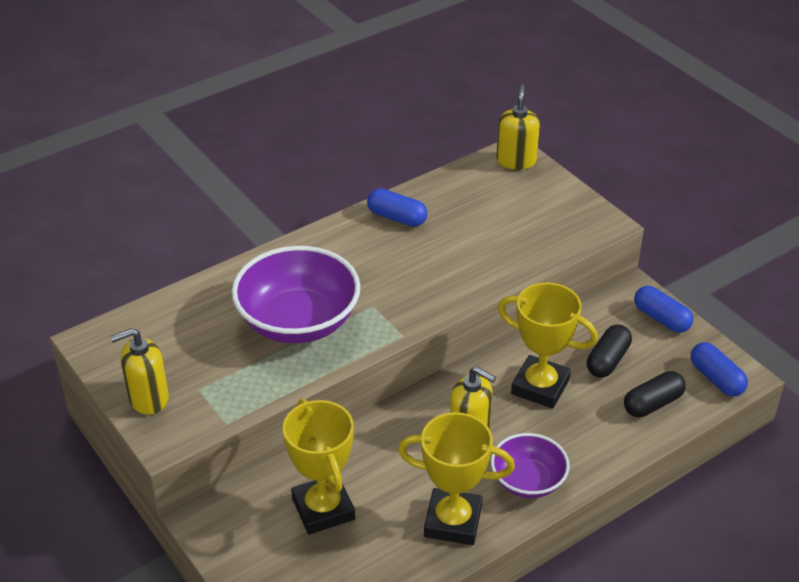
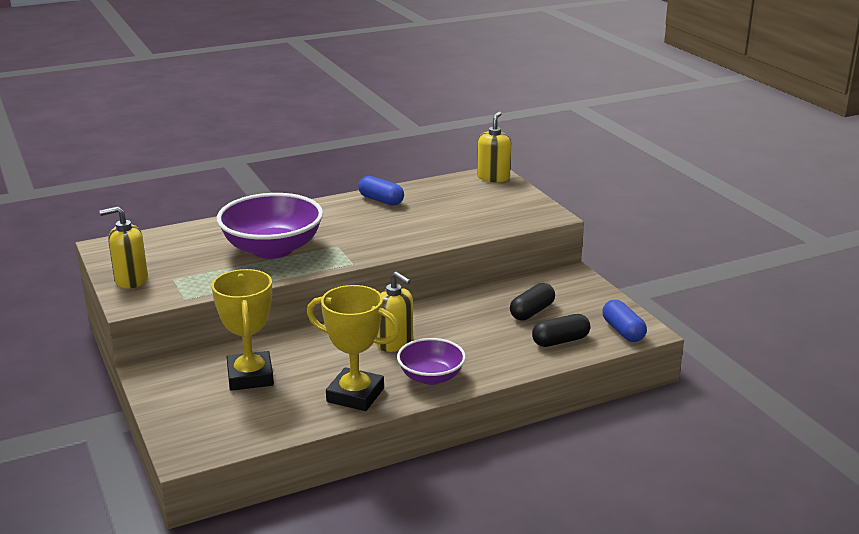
camera: 10 degrees right, 15 degrees down
yellow trophy [498,282,598,409] -> none
blue capsule [634,286,693,333] -> none

